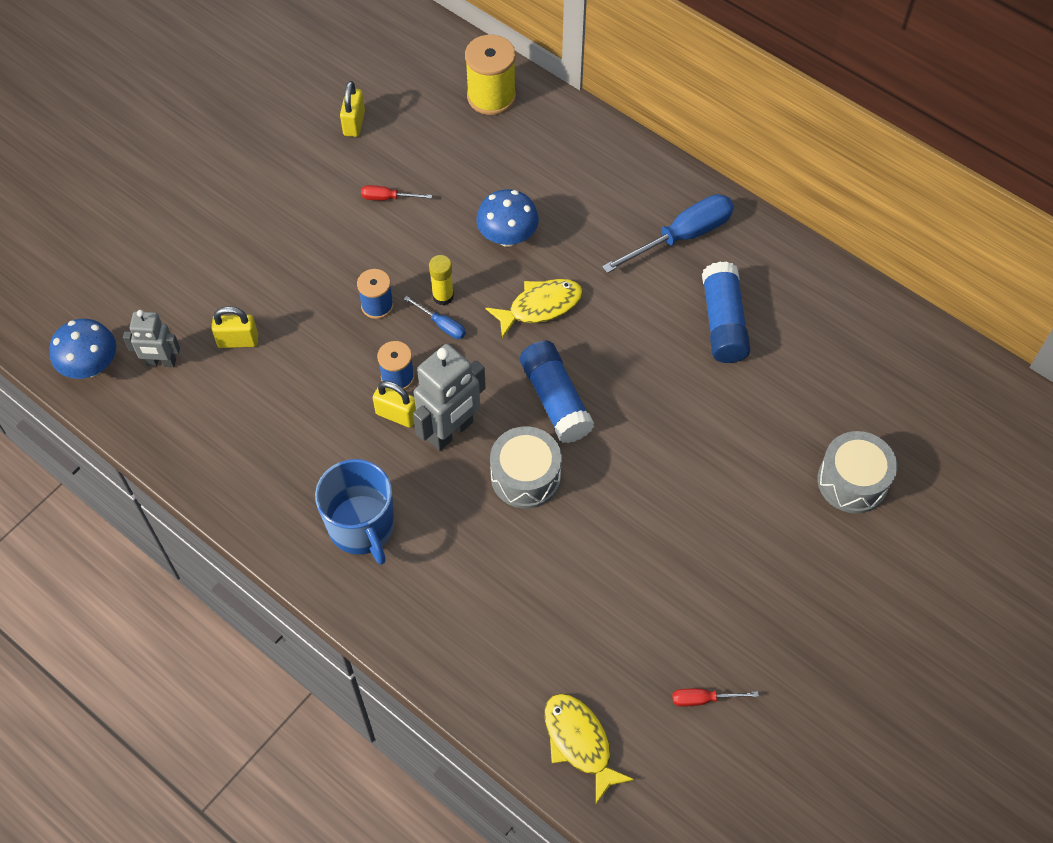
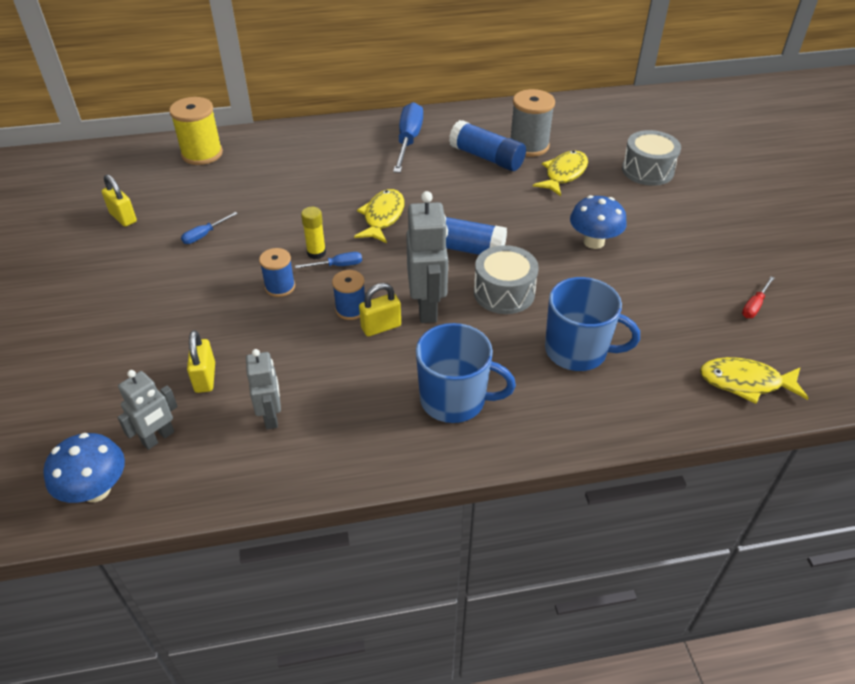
camera: 50 degrees left, 15 degrees down
yellow padlock [211,306,258,348] -> yellow padlock turned 45 degrees counterclockwise [187,330,215,393]
red screwdriver [361,185,432,200] -> blue screwdriver [181,212,238,244]
blue mushroom [476,189,539,247] -> blue mushroom moved to [570,195,627,249]
none -> grey robot [246,349,281,430]
none -> grey spool [511,89,555,157]
none -> yellow fish [533,151,588,196]
none -> blue mug [545,277,640,371]

